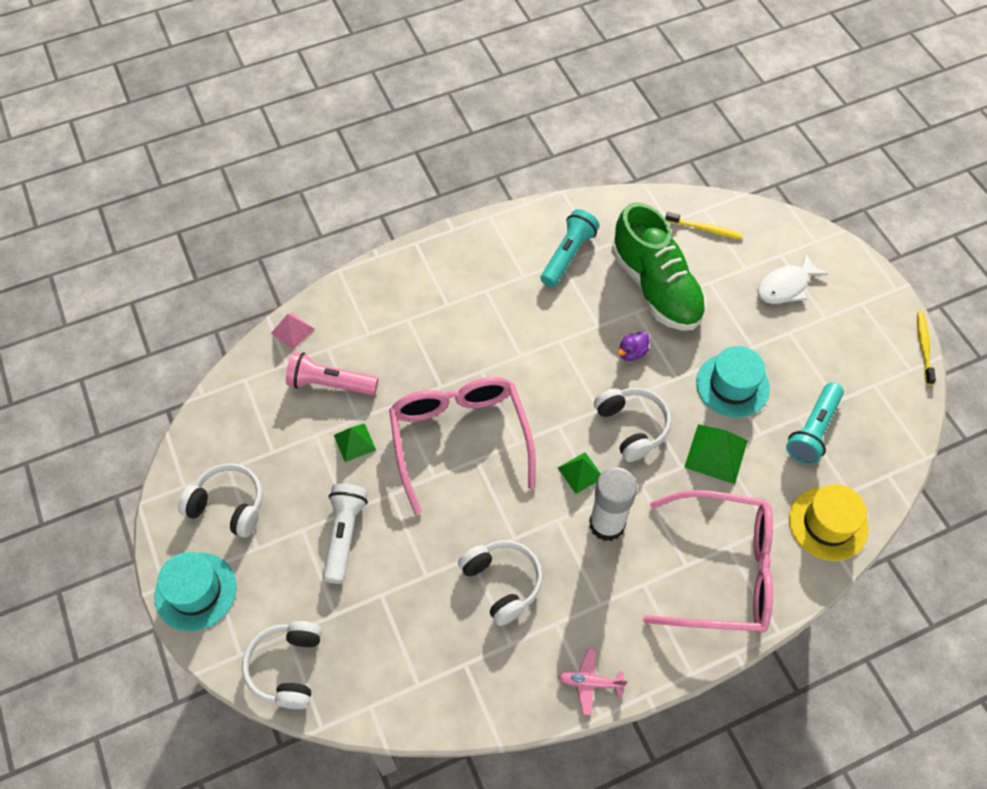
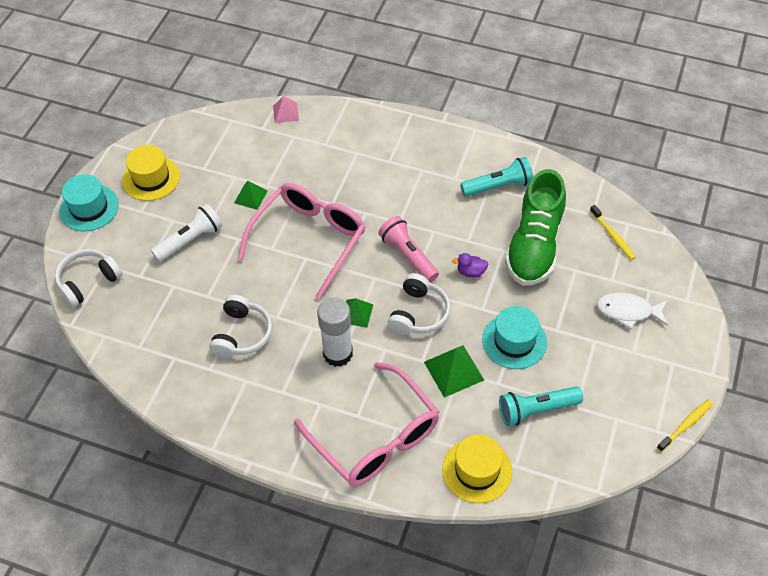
camera: 45 degrees right, 5 degrees down
white headphones [178,463,263,538] -> yellow hat [122,145,180,201]
pink flashlight [286,352,378,395] -> pink flashlight moved to [378,216,439,283]
pink plane [558,648,627,715] -> none

